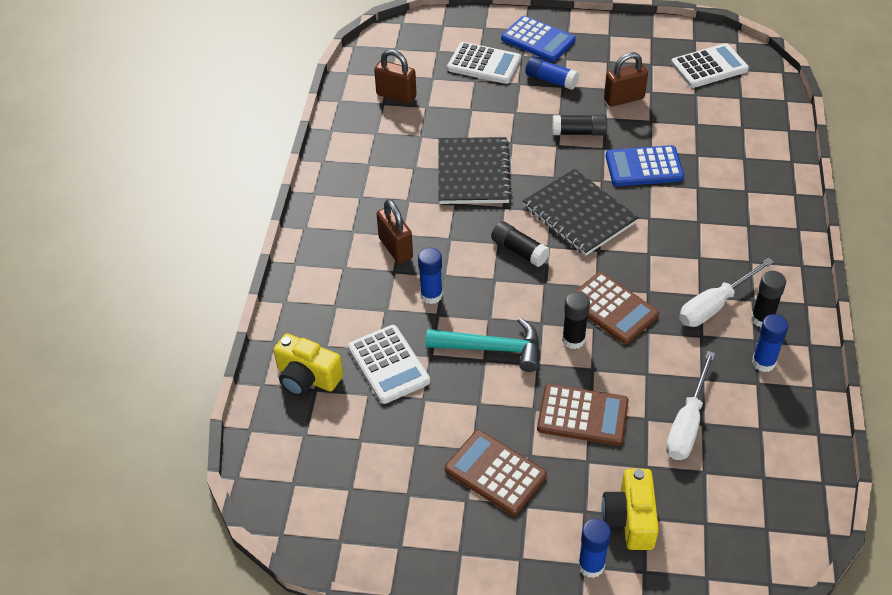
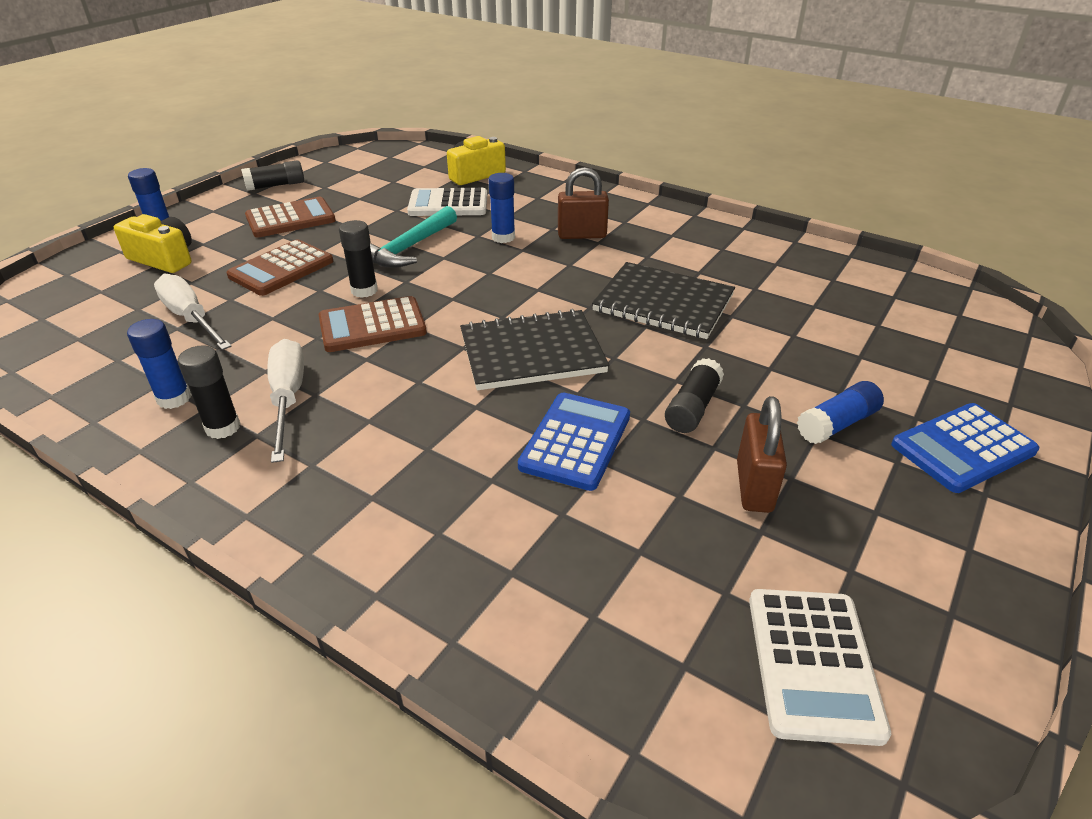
camera: 115 degrees right, 10 degrees down
brown padlock [374,49,417,104] -> none
white calculator [447,42,521,84] -> none
black glue stick [491,221,550,267] -> black glue stick moved to [241,160,304,191]

